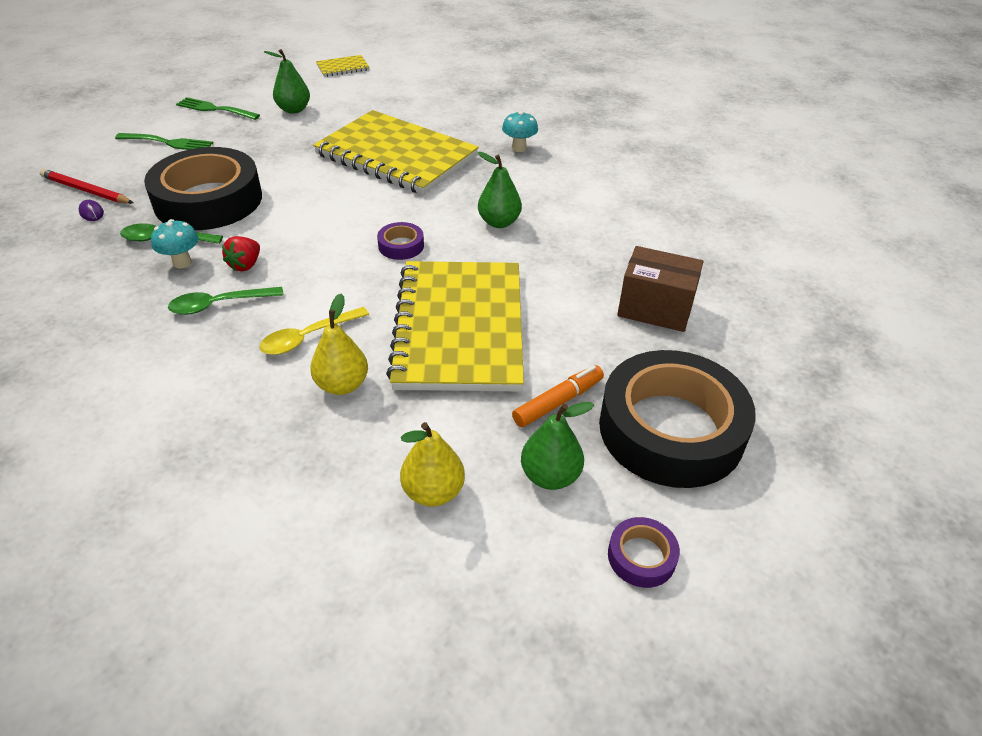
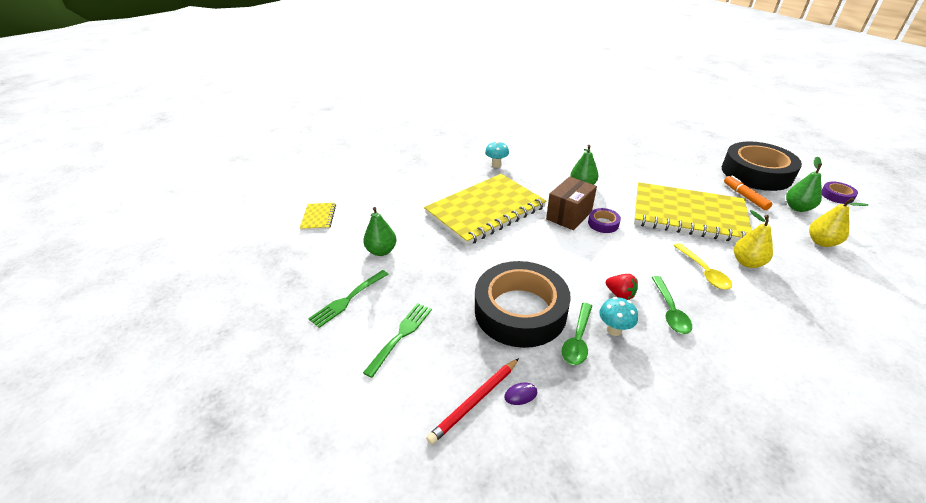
camera: 70 degrees left, 5 degrees down
brown box [617,246,703,332] -> brown box moved to [546,177,597,230]

